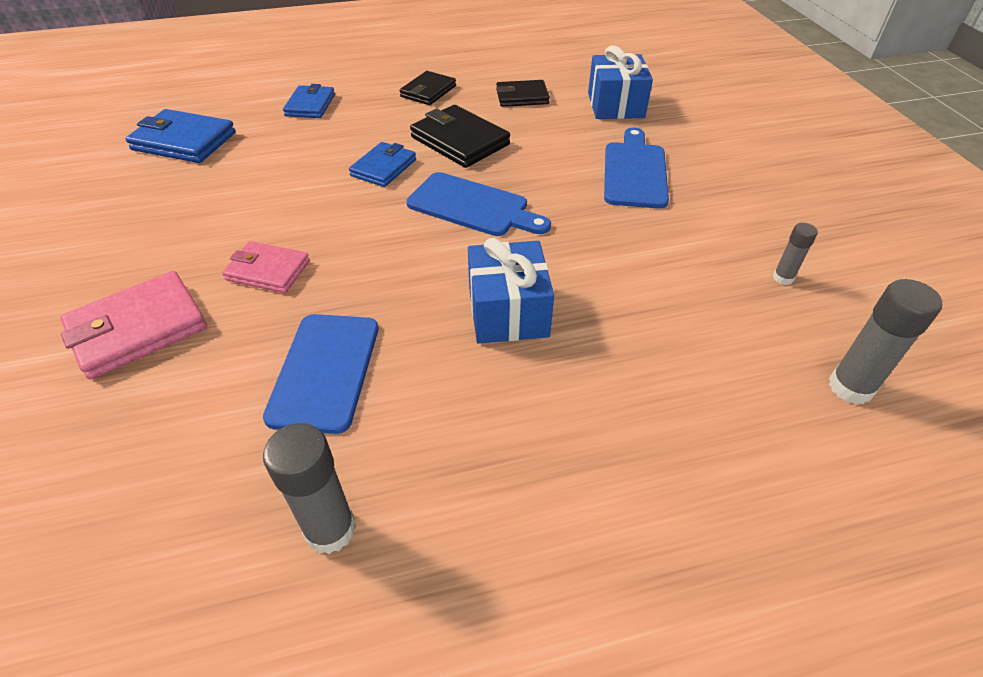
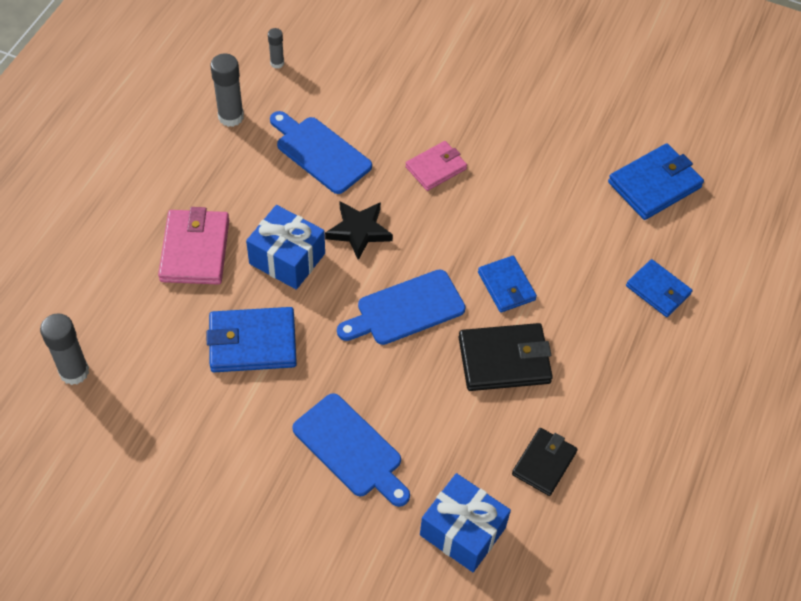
camera: 125 degrees right, 10 degrees up
pink wallet [60,271,207,379] -> pink wallet moved to [158,207,229,285]
black wallet [400,71,456,105] -> none
grey glue stick [773,223,818,285] -> grey glue stick moved to [268,28,284,69]
none -> blue wallet [207,307,297,372]
none -> black star [325,201,393,260]

